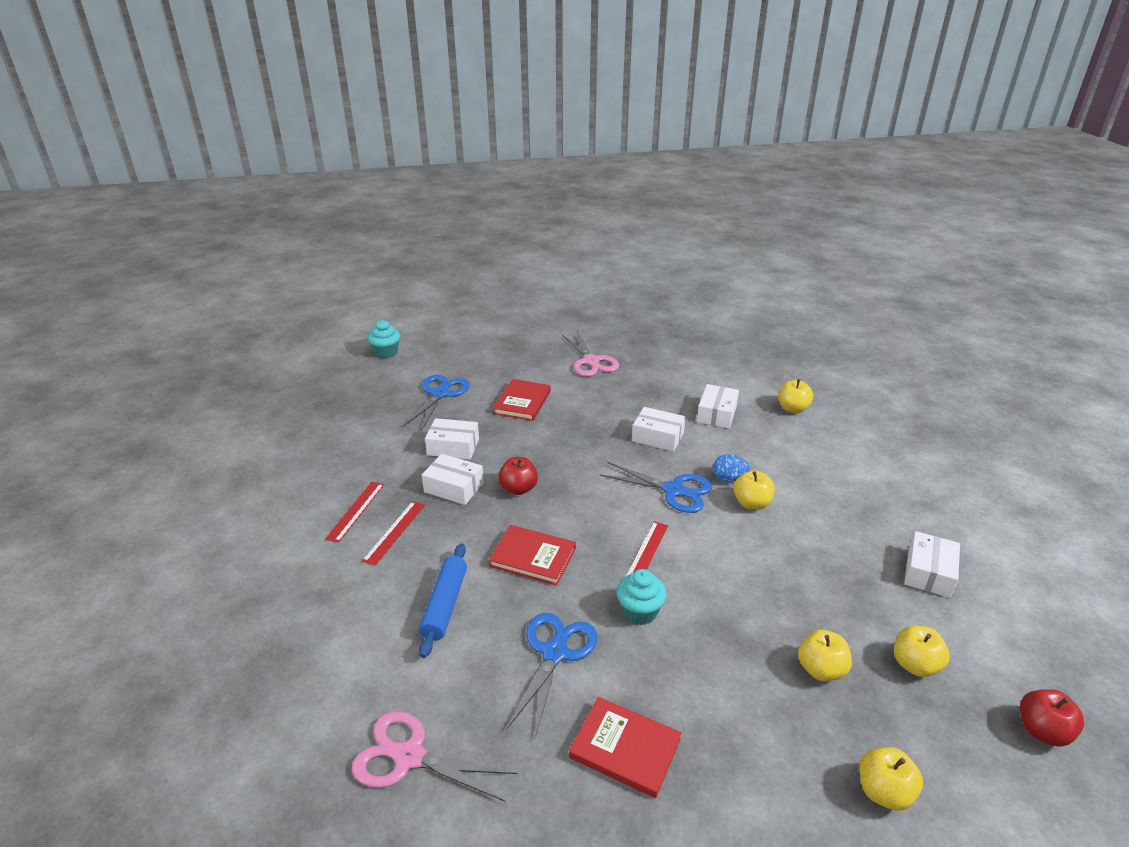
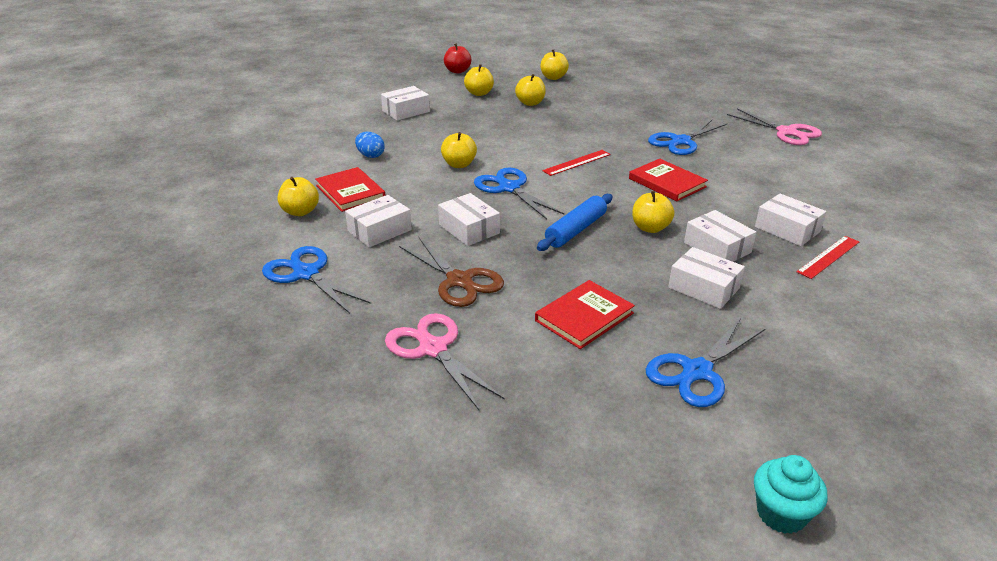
camera: 150 degrees left, 0 degrees up
red ruler [362,501,425,566] -> white box [755,193,826,246]
blue rolling pin [419,544,467,658] -> blue rolling pin moved to [537,194,613,251]
red apple [498,457,538,495] -> yellow apple [632,191,675,233]
pink scissors [562,332,619,376] -> pink scissors turned 45 degrees counterclockwise [385,313,504,410]
red book [569,697,682,798] -> red book moved to [315,167,386,212]
turquoise cupcake [617,569,667,625] -> none
blue egg [713,454,750,482] -> blue egg moved to [355,132,385,158]
none -> blue scissors [262,246,371,314]
none -> brown scissors [399,237,504,307]

